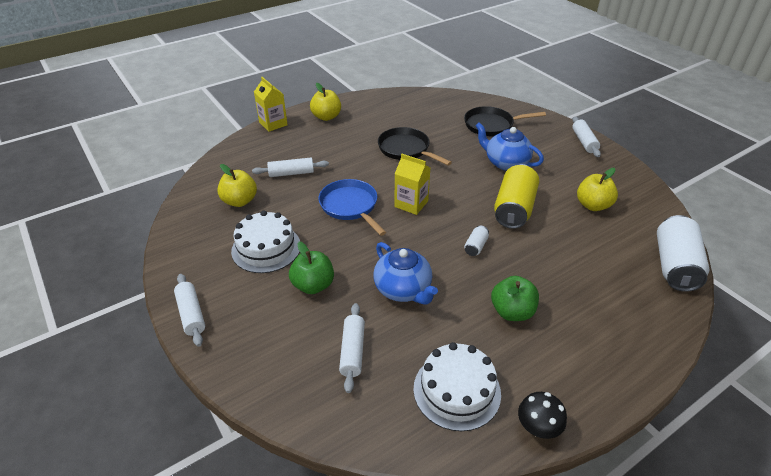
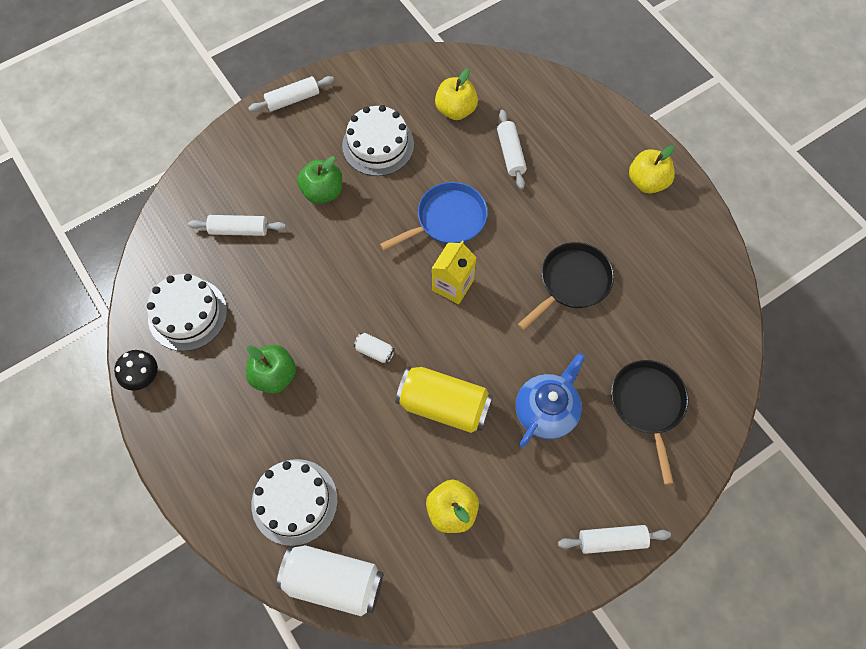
camera: 90 degrees right, 25 degrees up
yellow carton [254,77,288,132] -> none
blue teapot [373,242,438,305] -> none
none -> white cake [251,459,338,546]

